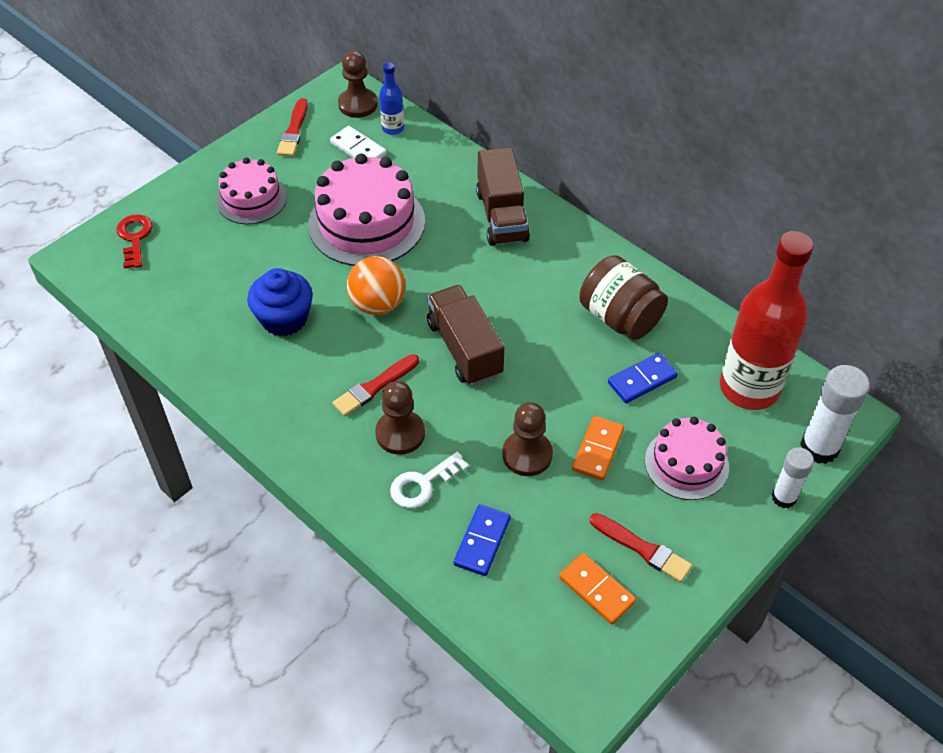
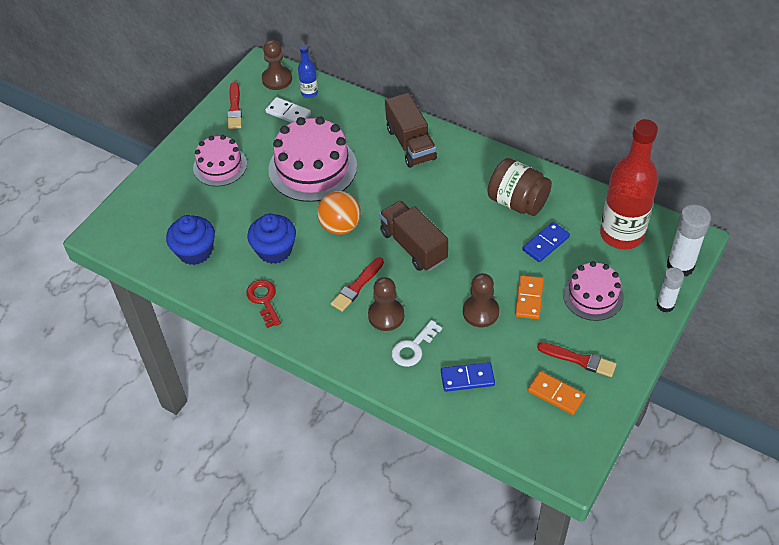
camera: 10 degrees left, 0 degrees up
red key [116,214,153,269] -> red key moved to [246,280,281,328]
blue domino [454,504,511,576] -> blue domino turned 75 degrees clockwise [441,362,495,392]
none -> blue cupcake [166,215,215,265]

